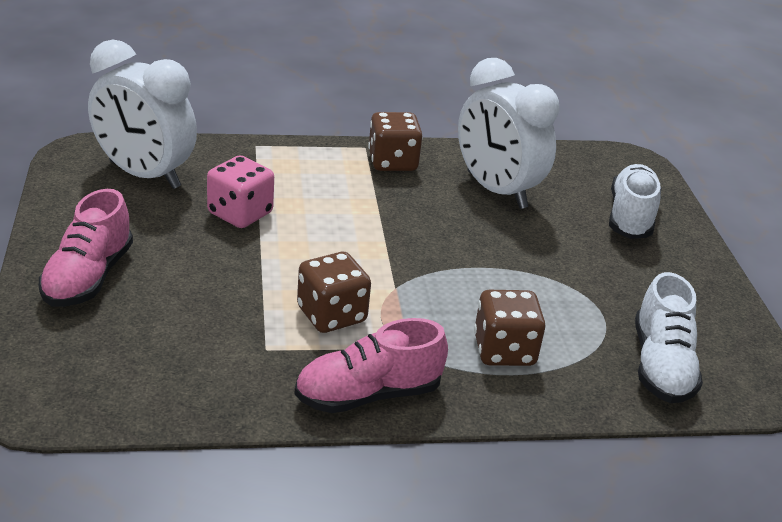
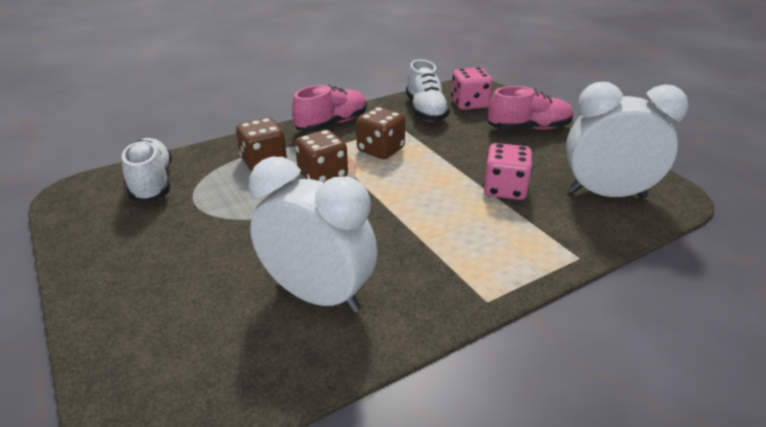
camera: 160 degrees right, 0 degrees up
pink shoe [39,189,133,307] -> pink shoe turned 90 degrees clockwise [488,86,573,130]
brown dice [368,112,423,171] -> brown dice moved to [295,130,348,182]
white shoe [609,164,661,239] -> white shoe moved to [406,60,450,122]
none -> pink dice [451,67,492,110]

